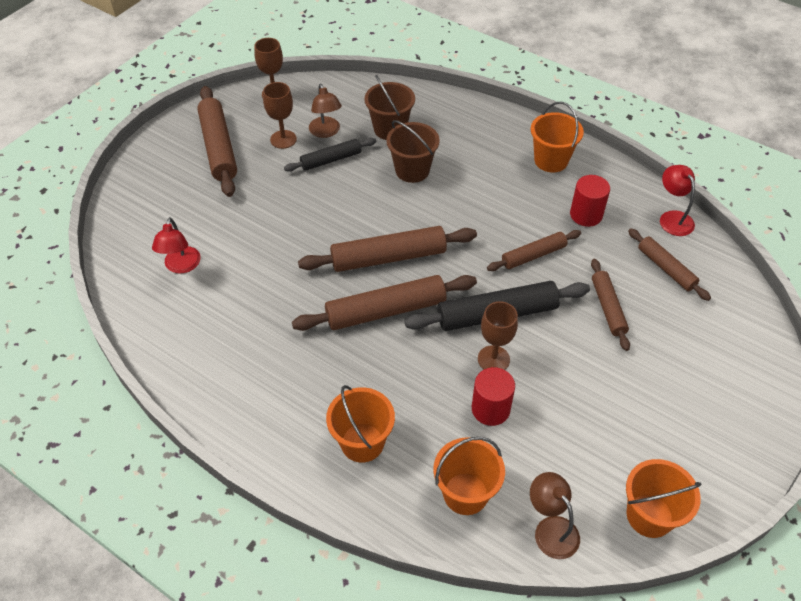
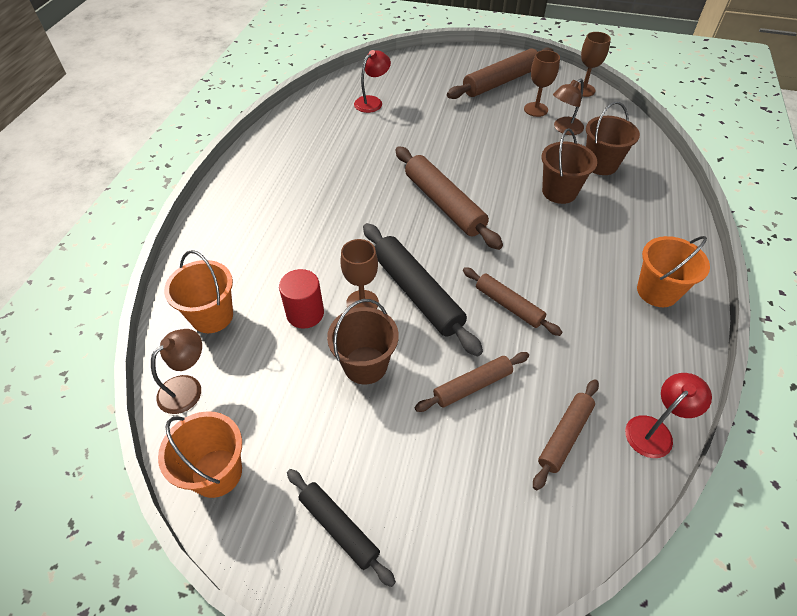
camera: 70 degrees right, 0 degrees up
red lamp [152,217,201,273] -> red lamp turned 150 degrees clockwise [354,50,391,113]
black rolling pin [284,138,376,172] -> black rolling pin moved to [287,469,396,587]
brown rolling pin [292,275,477,331] -> none
orange bucket [326,385,395,463] -> none
red cylinder [570,175,610,227] -> none
none -> brown bucket [327,299,399,384]

